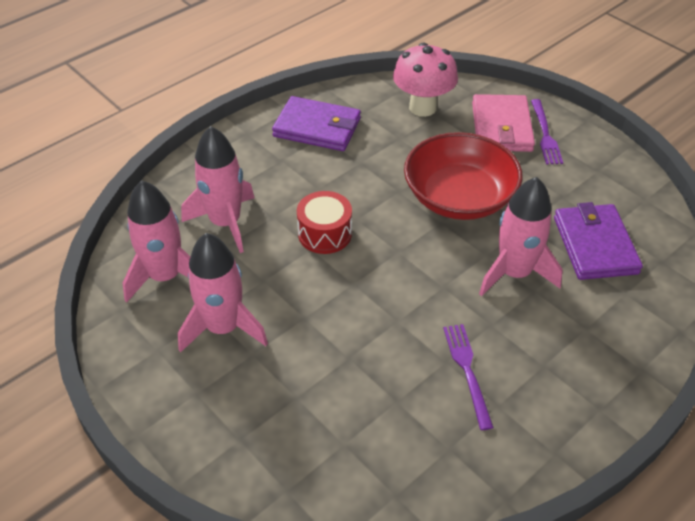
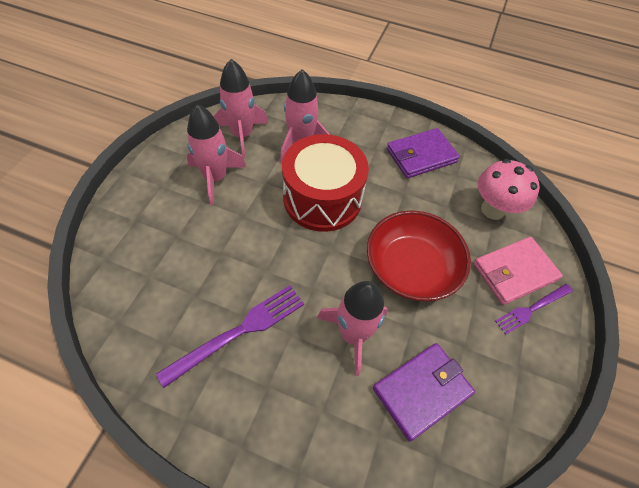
camera: 60 degrees right, 10 degrees up
purple wallet [272,96,361,151] -> purple wallet turned 75 degrees clockwise [387,128,460,178]
red drum [297,191,352,254] -> red drum [282,134,369,232], size x1.94
purple fork [443,324,494,430] -> purple fork [156,285,304,388], size x1.56

